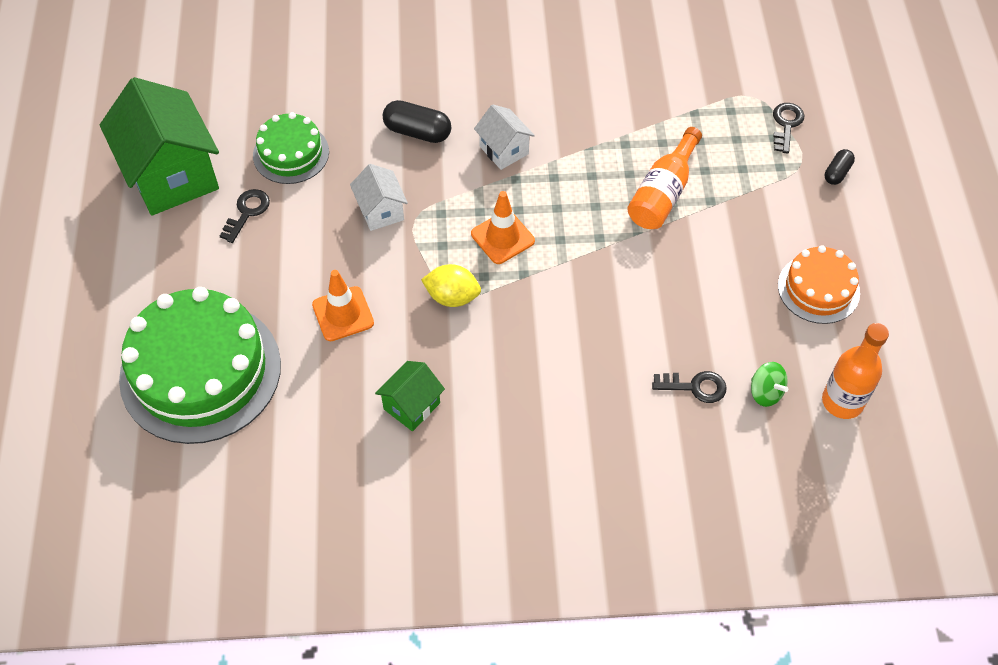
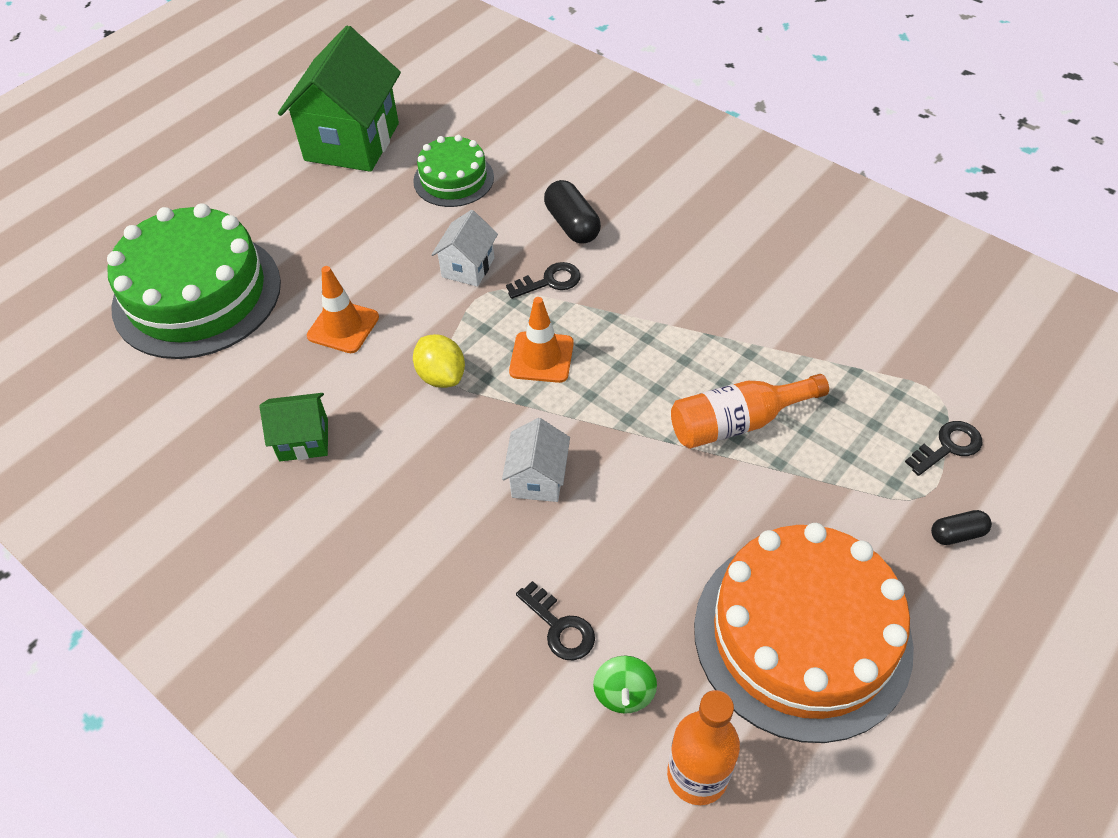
camera: 45 degrees right, 5 degrees down
black key [220,189,270,243] -> black key moved to [506,262,581,299]
white house [474,104,535,170] -> white house moved to [502,418,570,502]
orange cake [778,245,860,324] -> orange cake [694,523,914,743], size x1.89

